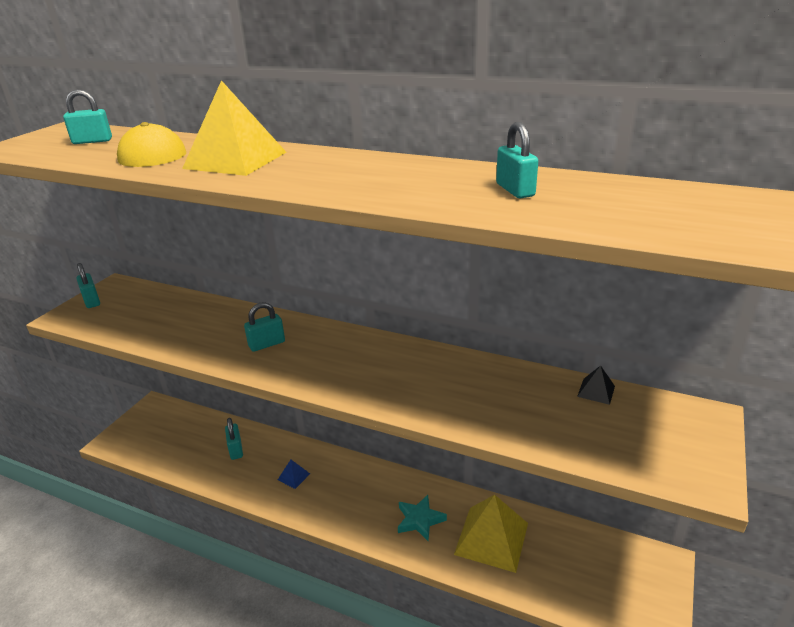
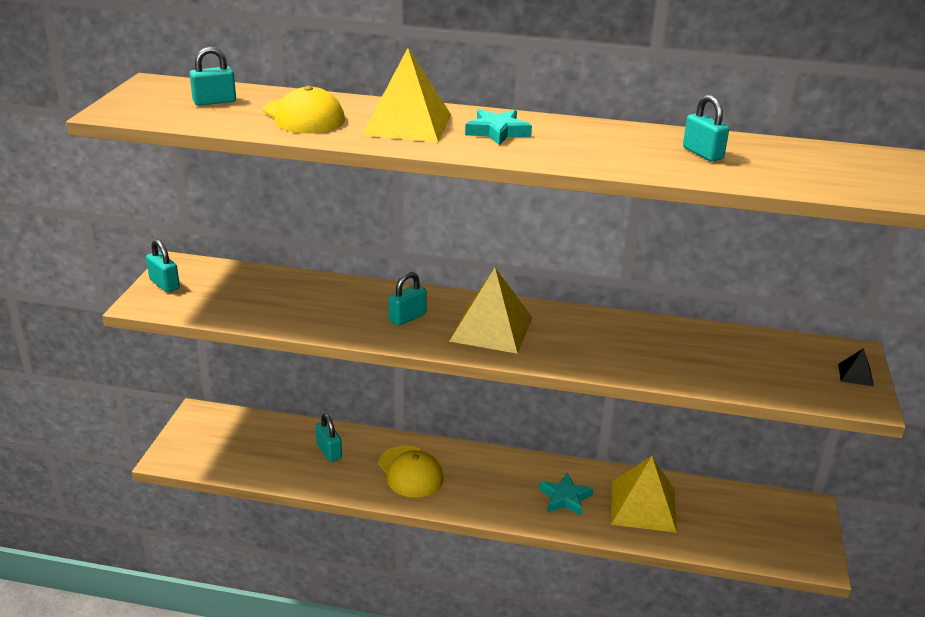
camera: 15 degrees left, 0 degrees up
blue pyramid [278,460,310,489] -> yellow cap [378,445,444,498]
black pyramid [577,365,615,405] -> black pyramid moved to [838,348,874,386]
none -> yellow pyramid [449,268,532,354]
none -> turquoise star [465,109,532,145]

